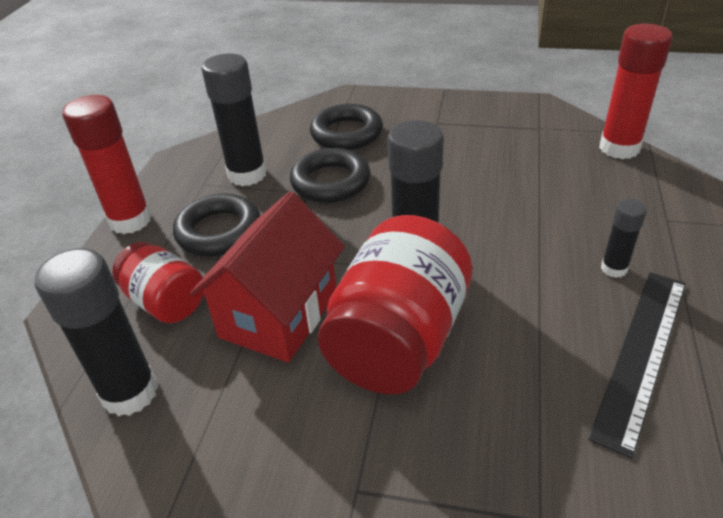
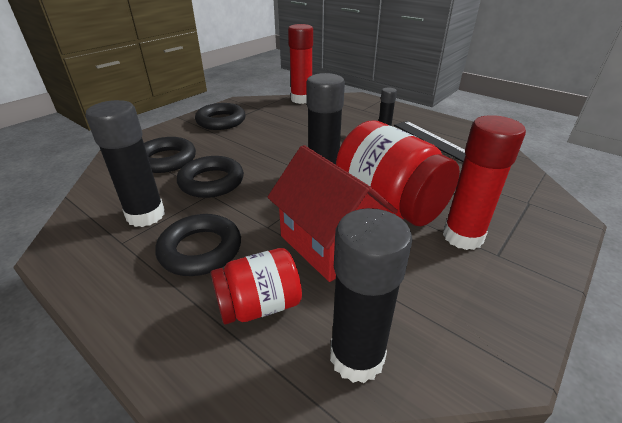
camera: 65 degrees left, 5 degrees down
red glue stick [62,95,152,234] -> red glue stick moved to [443,115,526,250]
none -> black ring [195,103,246,130]

